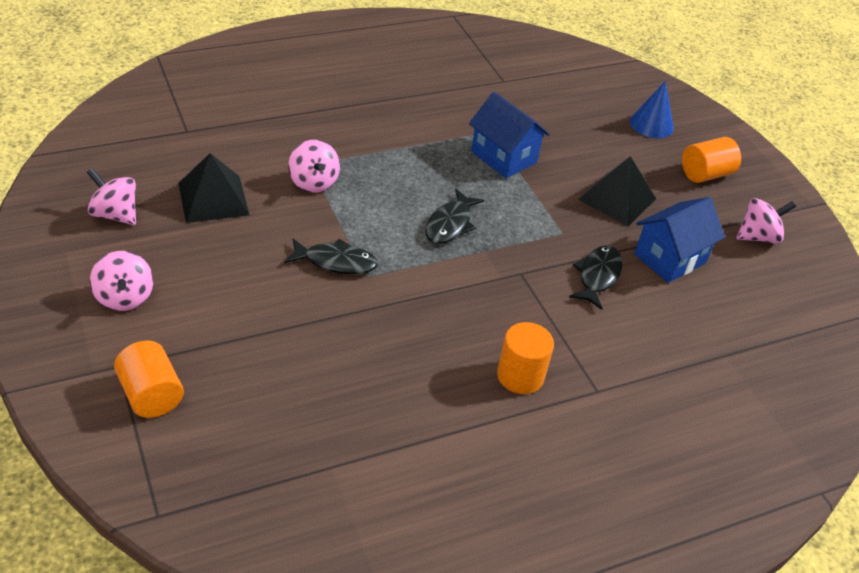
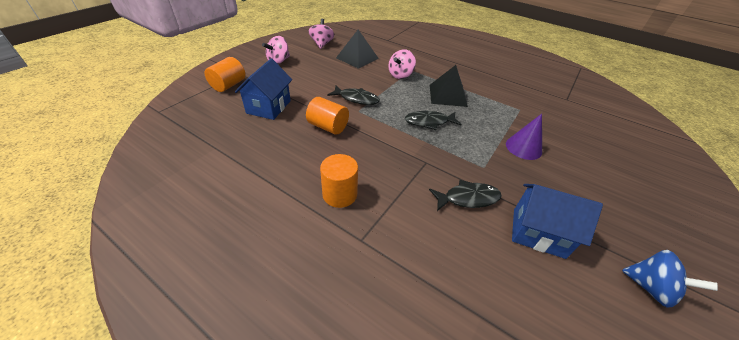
camera: 60 degrees right, 0 degrees up
black fish [284,239,378,274] -> black fish turned 45 degrees counterclockwise [327,86,380,105]
blue house [469,92,550,178] -> blue house moved to [235,59,292,120]
black pyramid [578,156,656,227] -> black pyramid moved to [430,65,468,107]
blue cone [630,81,674,138] -> none
orange cylinder [682,137,741,183] -> orange cylinder moved to [306,97,349,135]
pink spinning top [736,198,796,244] -> blue spinning top [622,250,718,308]
none -> purple cone [506,114,542,160]

